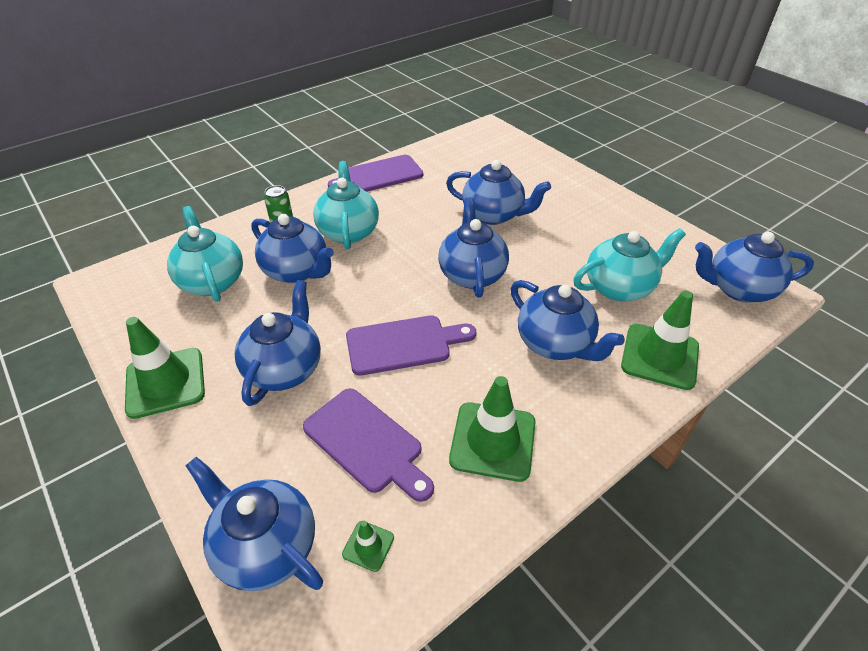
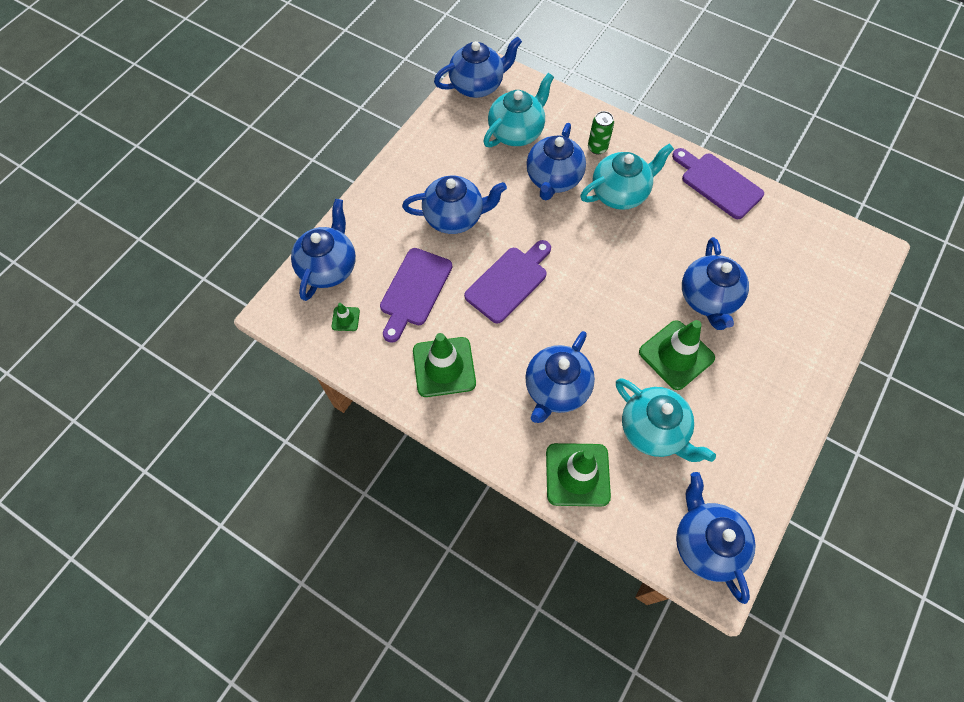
camera: 70 degrees right, 20 degrees up
green traffic cone [125,317,205,419] -> green traffic cone moved to [639,320,715,390]
purple cutting board [346,315,476,376] -> purple cutting board turned 105 degrees counterclockwise [464,240,551,324]
blue teapot [438,197,509,297] -> blue teapot moved to [434,36,522,98]

